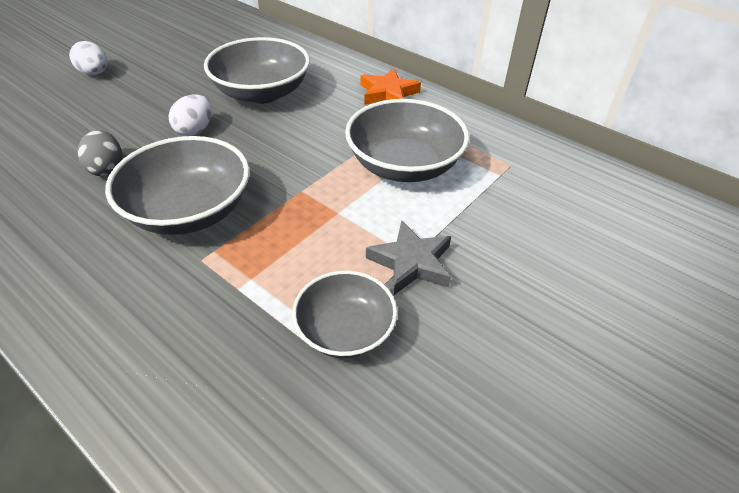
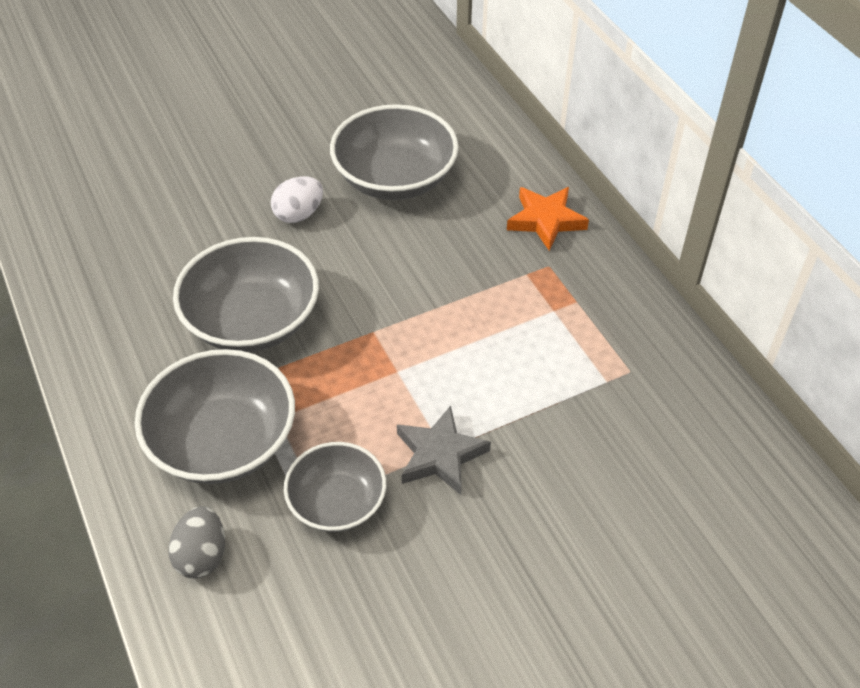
camera: 25 degrees right, 5 degrees up
white egg [69,41,107,75] -> none
grey egg [77,130,122,176] -> grey egg moved to [168,506,225,579]
grey bowl [345,99,469,182] -> grey bowl moved to [135,349,295,484]

